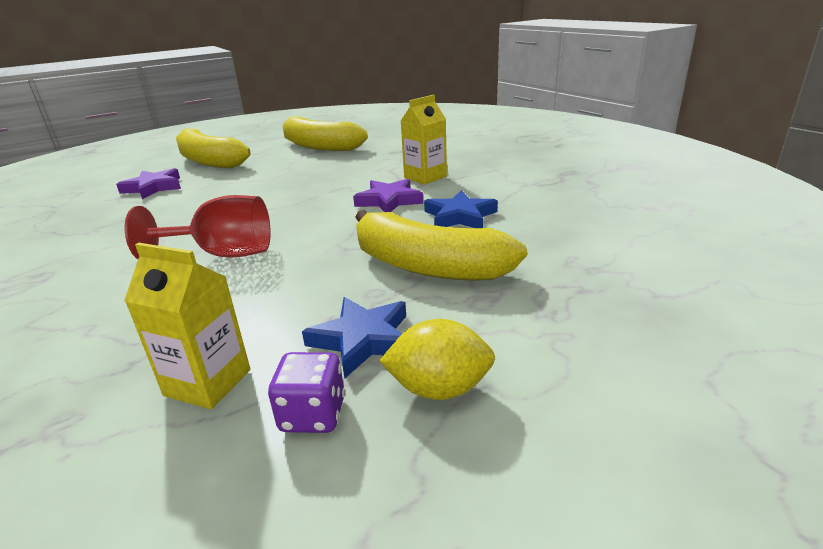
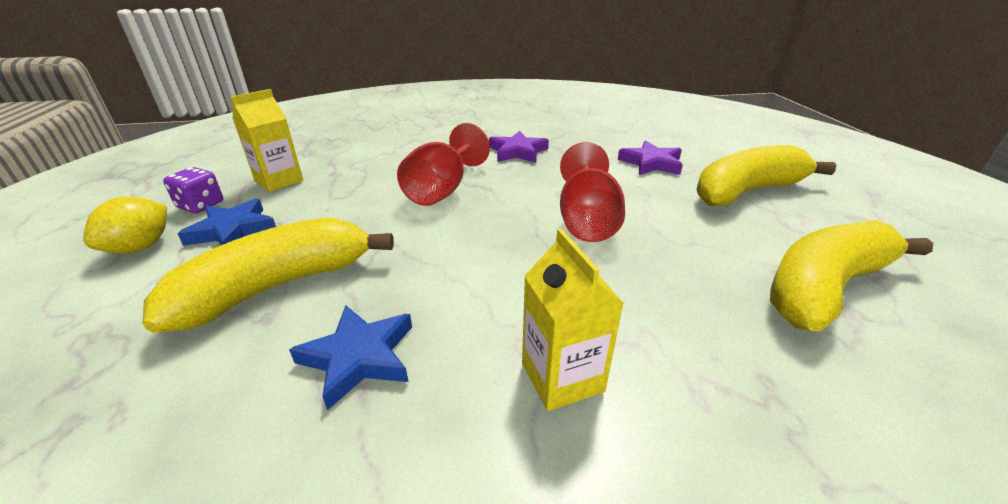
camera: 110 degrees right, 5 degrees up
purple star [353,179,423,212] -> purple star moved to [489,131,549,163]
none -> red goblet [560,142,625,242]

